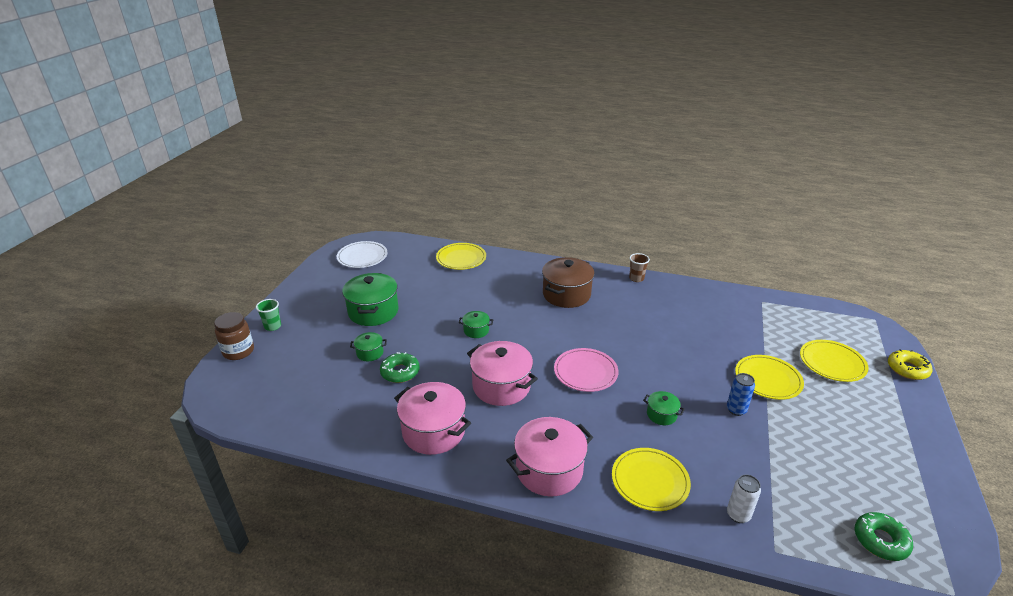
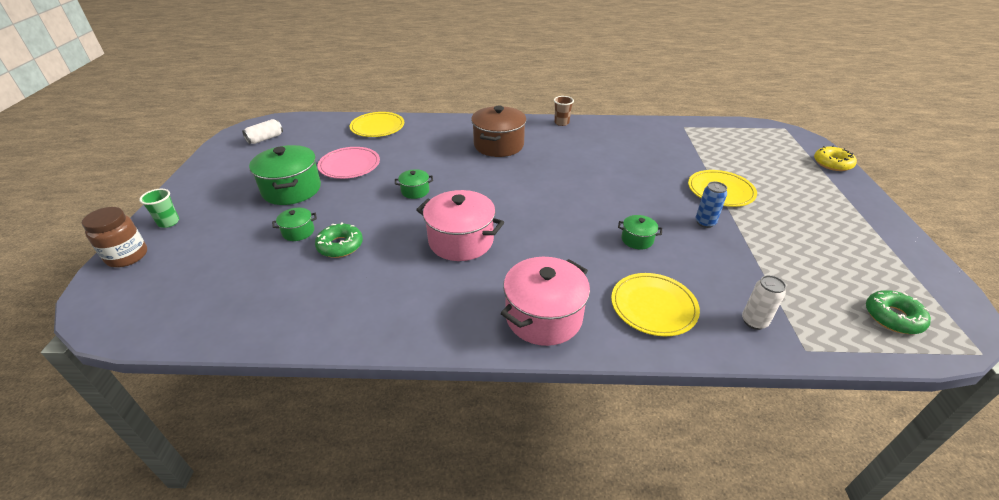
camera: 15 degrees left, 5 degrees up
white plate [337,241,388,268] -> white can [242,119,283,144]
pink pot [394,382,471,455] -> none
pink plate [554,348,618,392] -> pink plate moved to [318,147,380,179]
yellow plate [800,340,869,382] -> none

